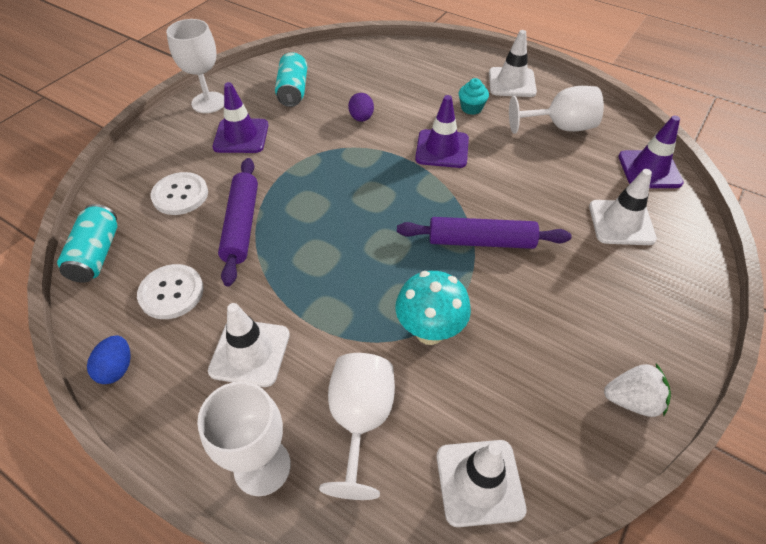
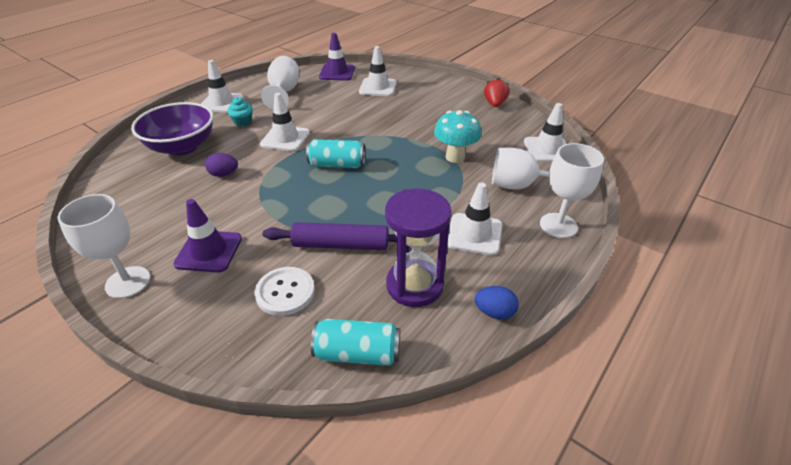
camera: 85 degrees left, 10 degrees down
white button [137,264,204,319] -> purple hourglass [385,189,451,307]
turquoise can [275,52,307,107] -> turquoise can moved to [306,139,365,168]
purple rolling pin [397,217,571,249] -> none
purple traffic cone [415,95,469,168] -> white traffic cone [260,93,310,151]
white strawberry [604,364,671,417] -> red strawberry [484,78,510,107]
none -> purple bowl [131,102,214,156]

